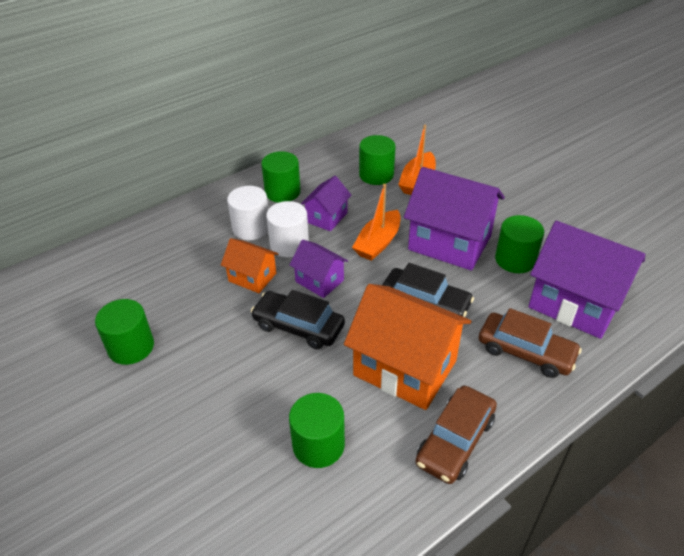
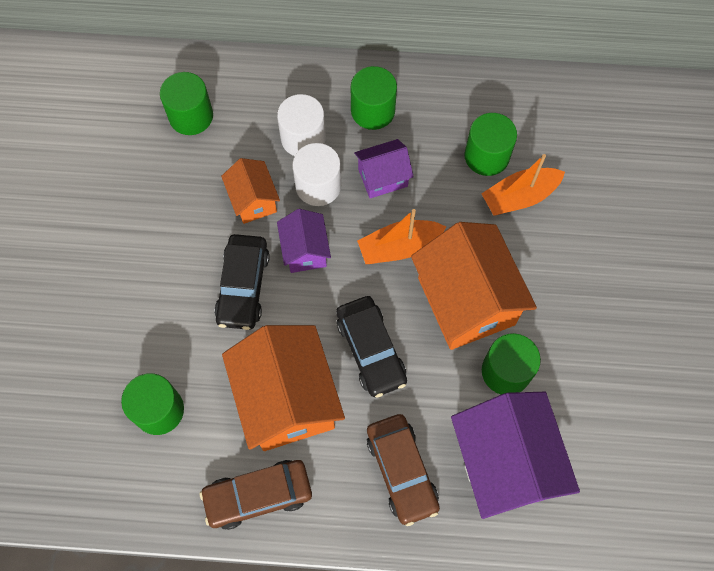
camera: 40 degrees right, 25 degrees up
green cylinder [95,299,154,365] -> green cylinder moved to [160,72,213,135]
black car [251,290,345,349] -> black car turned 150 degrees counterclockwise [214,234,270,330]
purple house [404,167,505,271] -> orange house [411,222,537,350]

